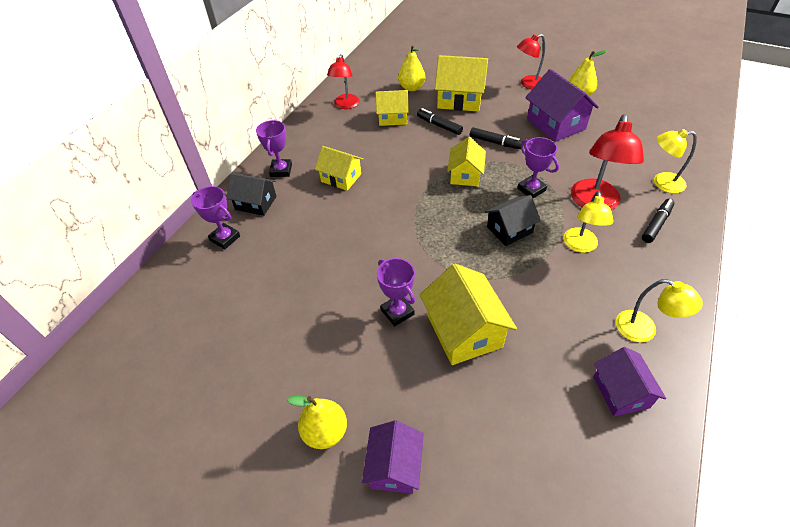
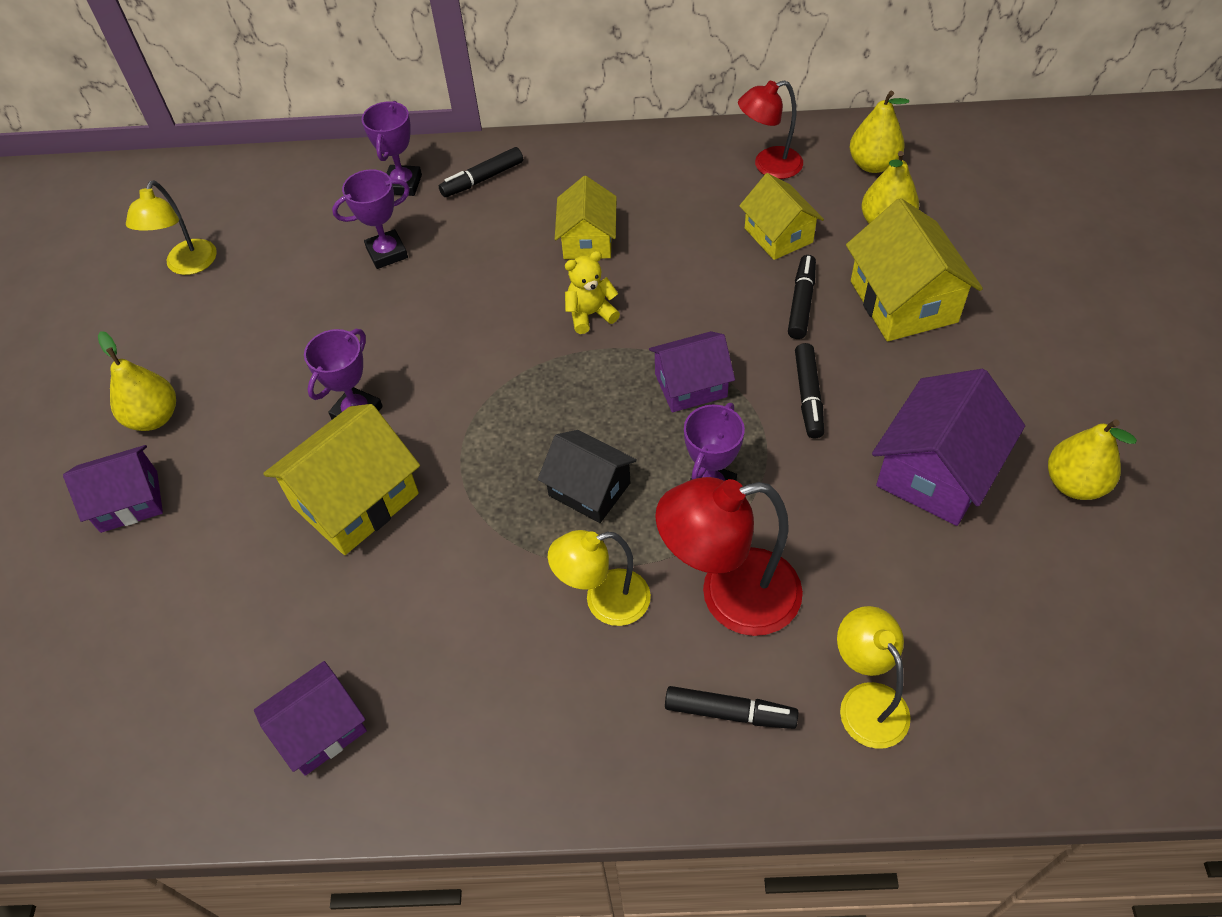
camera: 65 degrees right, 5 degrees up
black house [226,173,276,216] -> black marker [439,147,523,197]
purple trophy [256,120,292,177] -> purple trophy moved to [332,169,410,269]
yellow house [447,137,486,186] -> purple house [649,331,735,412]
red lamp [517,34,545,89] -> none
yellow lamp [616,279,703,342] -> yellow lamp moved to [126,180,217,275]
none -> yellow teddy bear [565,251,620,334]
none -> yellow pear [850,90,909,173]

